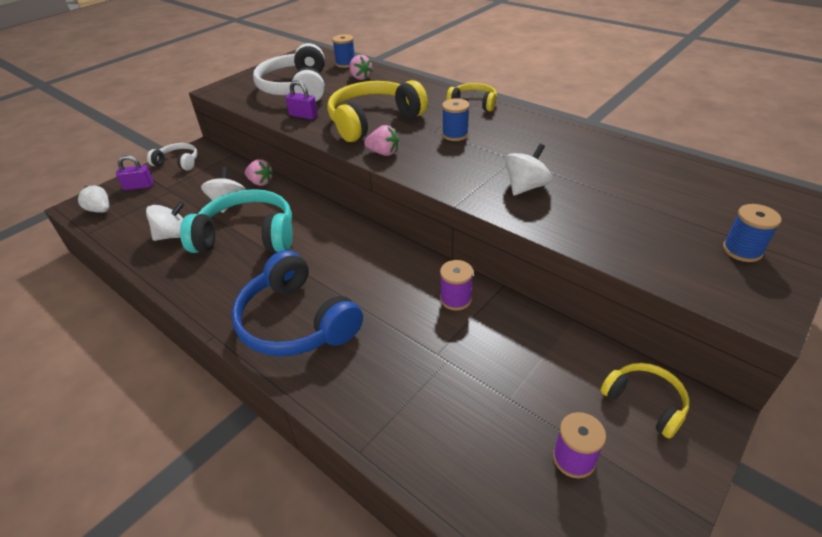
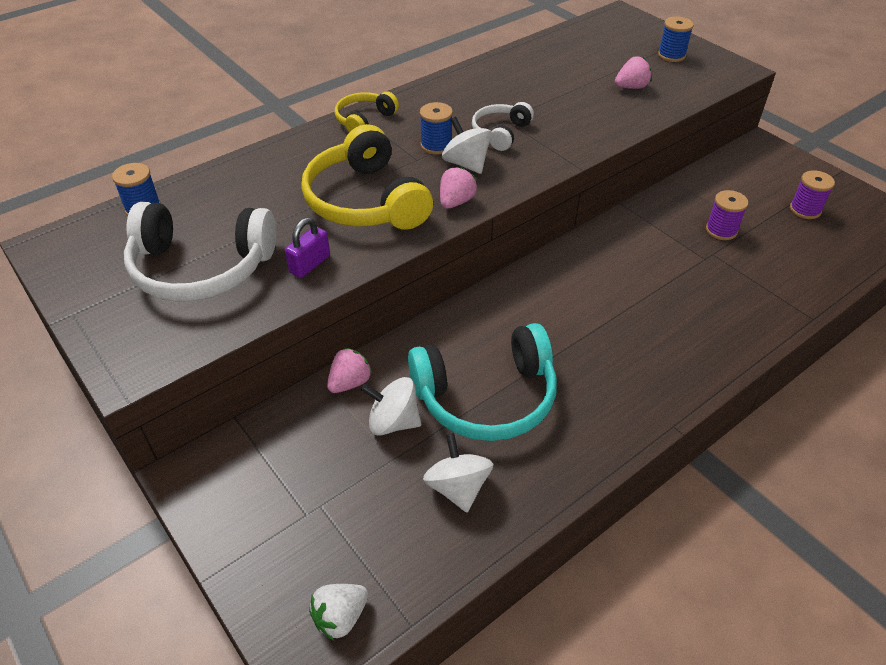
camera: 80 degrees left, 5 degrees up
purple padlock [116,155,154,190] -> none
white headphones [147,143,198,171] -> white headphones moved to [472,102,534,151]
turquoise headphones [180,189,293,253] -> turquoise headphones turned 120 degrees counterclockwise [408,323,557,441]
blue headphones [231,250,363,356] -> none
pink strawberry [349,55,373,80] -> pink strawberry moved to [615,57,652,89]
purple spool [440,260,473,311] -> purple spool moved to [706,190,748,240]
white spinning top [505,144,552,196] -> white spinning top moved to [442,117,492,174]
yellow headphones [600,363,690,439] -> none

